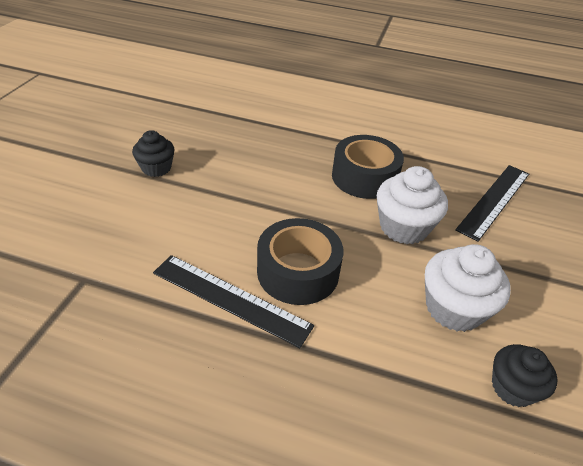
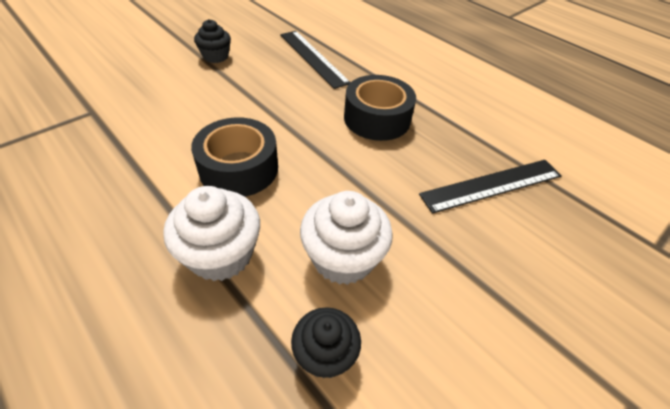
camera: 30 degrees right, 5 degrees up
black ruler [153,255,314,348] -> black ruler moved to [280,31,351,89]
white cupcake [377,166,448,244] -> white cupcake moved to [163,186,260,281]

